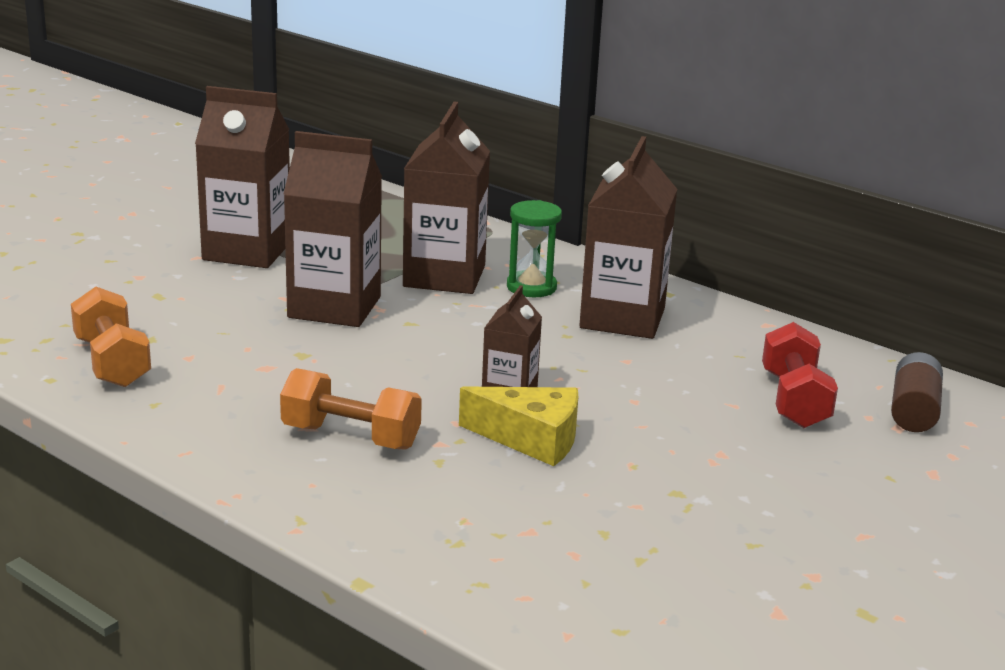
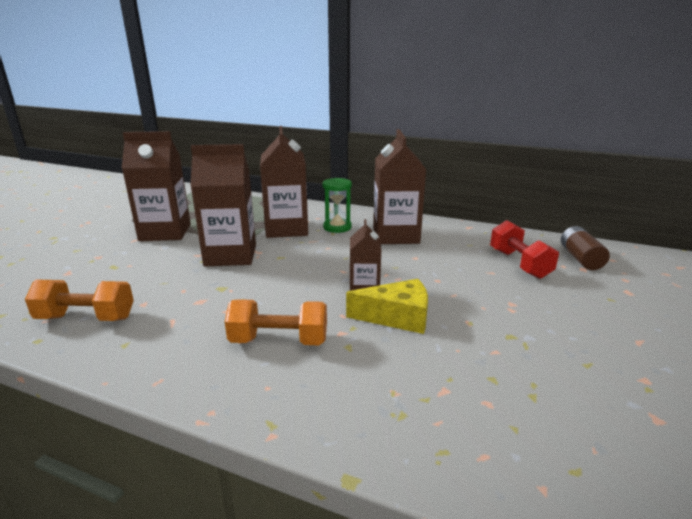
camera: 15 degrees left, 0 degrees up
orange dumbbell [71,287,151,387] -> orange dumbbell turned 45 degrees counterclockwise [25,280,134,321]

